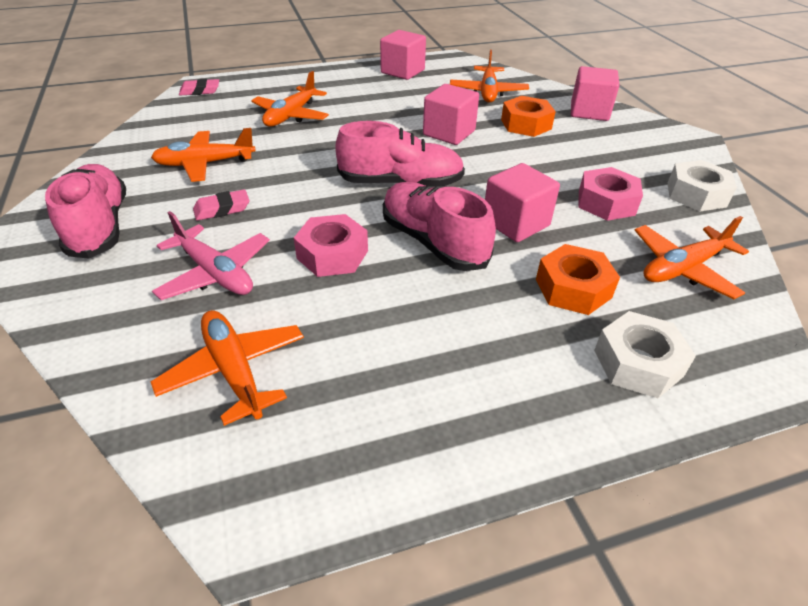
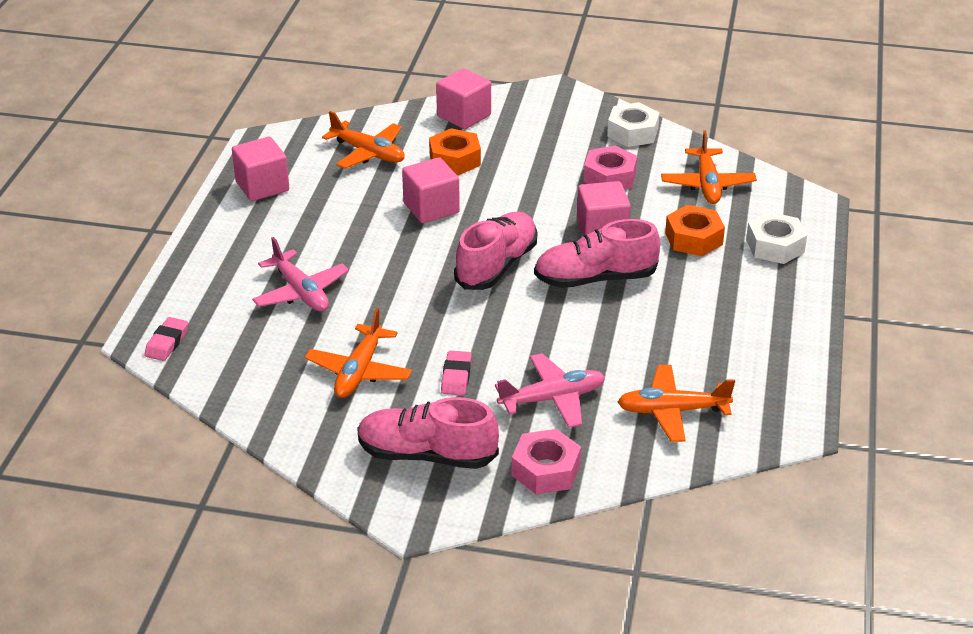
camera: 60 degrees left, 5 degrees down
orange plane [251,71,329,127] -> pink plane [252,237,349,312]
pink nut [294,214,368,277] -> pink nut moved to [512,429,581,494]

